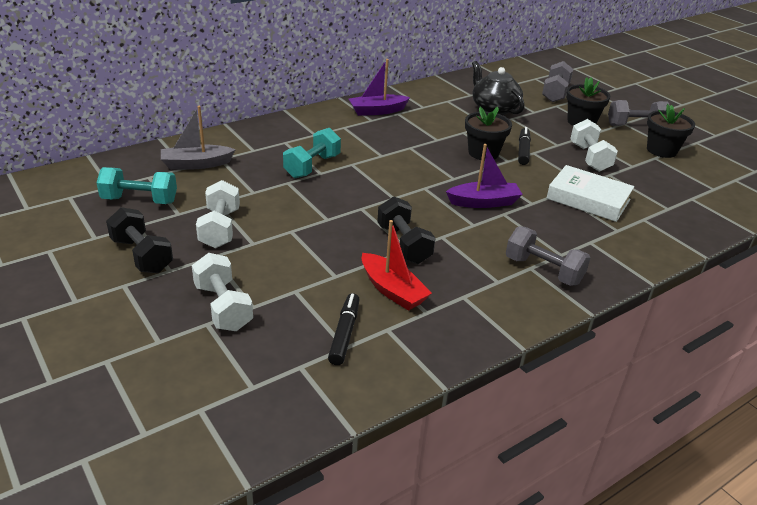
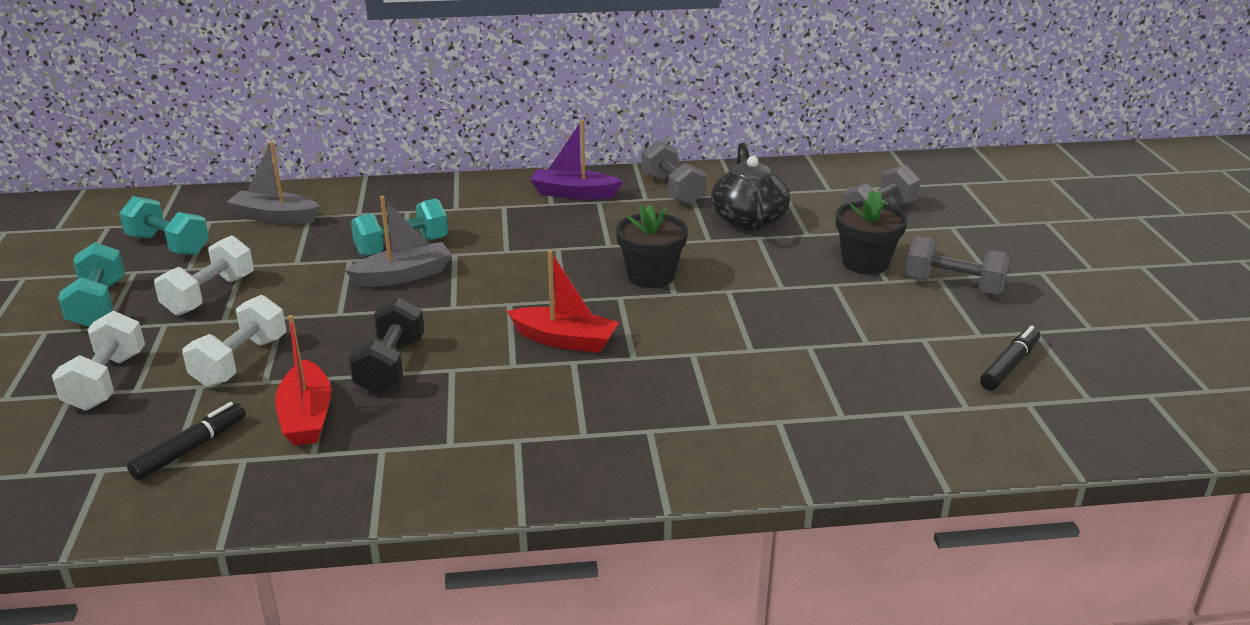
camera: 30 degrees right, 5 degrees down
black dumbbell [106,207,173,273] -> turquoise dumbbell [58,242,125,327]
purple boat [446,144,523,208] -> red boat [507,250,619,353]
grey dumbbell [506,226,590,286] -> grey dumbbell moved to [641,140,706,205]
black marker [518,127,531,165] -> black marker moved to [980,326,1040,391]
white book [546,165,634,222] -> none
white dumbbell [570,119,618,172] -> white dumbbell moved to [182,295,286,388]
black flower pot [647,104,695,158] -> none
none -> grey boat [345,196,452,287]

